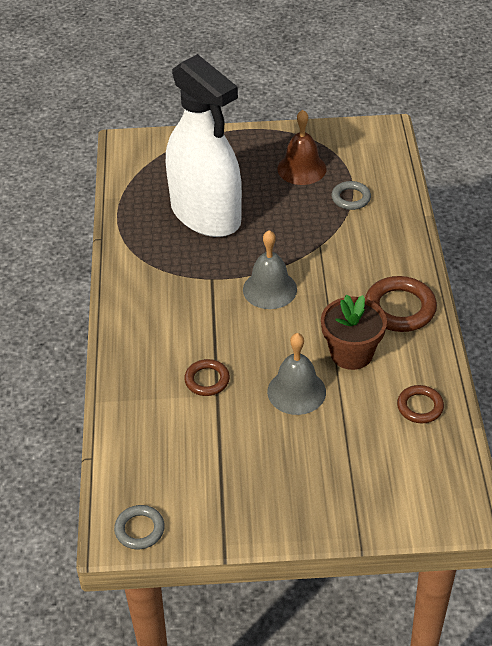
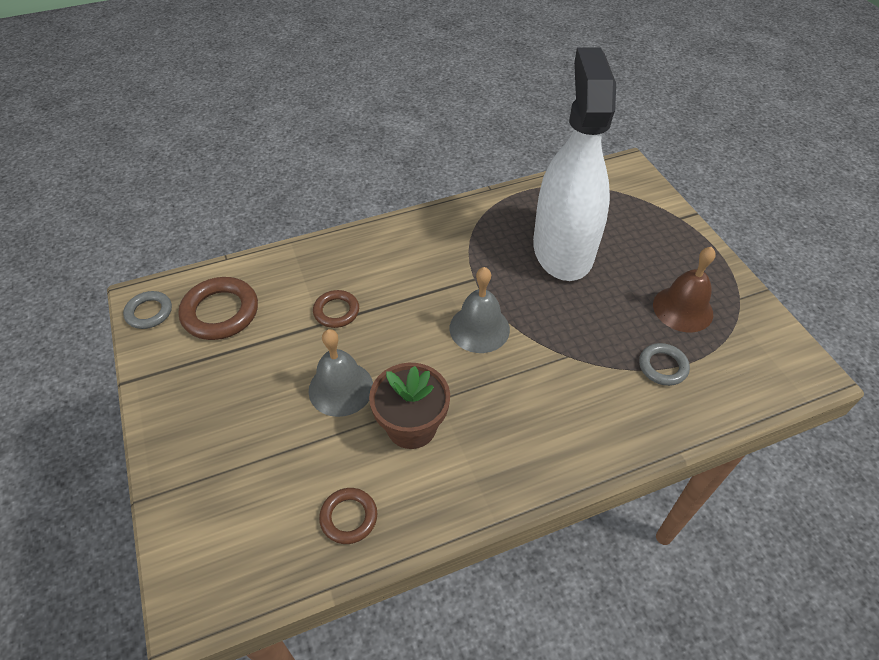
camera: 70 degrees right, 5 degrees up
white spray bottle [166,54,242,237] -> white spray bottle turned 150 degrees clockwise [533,47,616,281]
brown ring [365,276,437,332] -> brown ring moved to [178,277,258,340]

